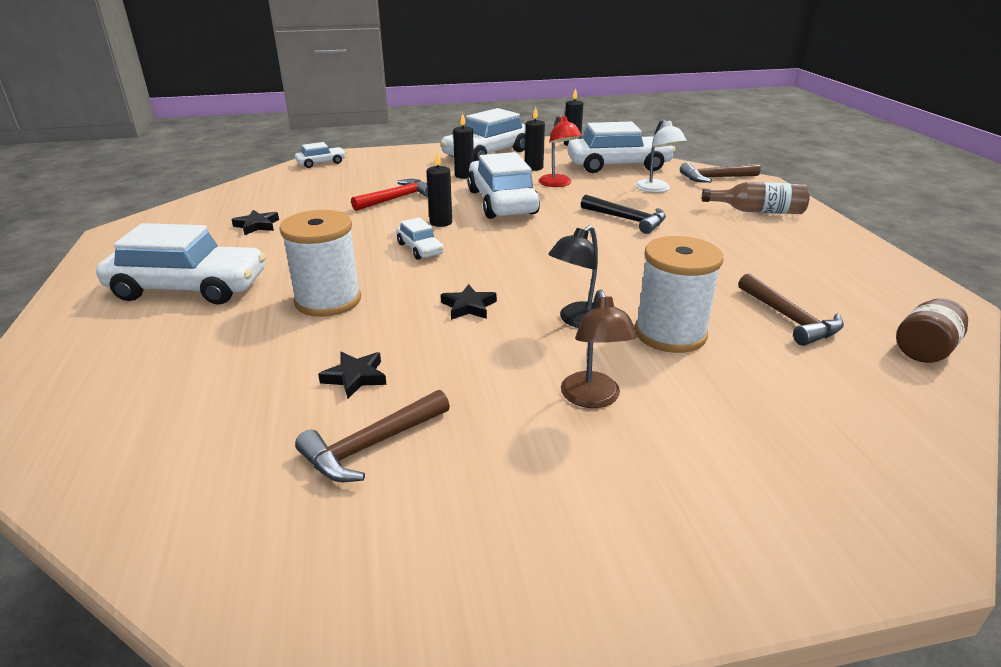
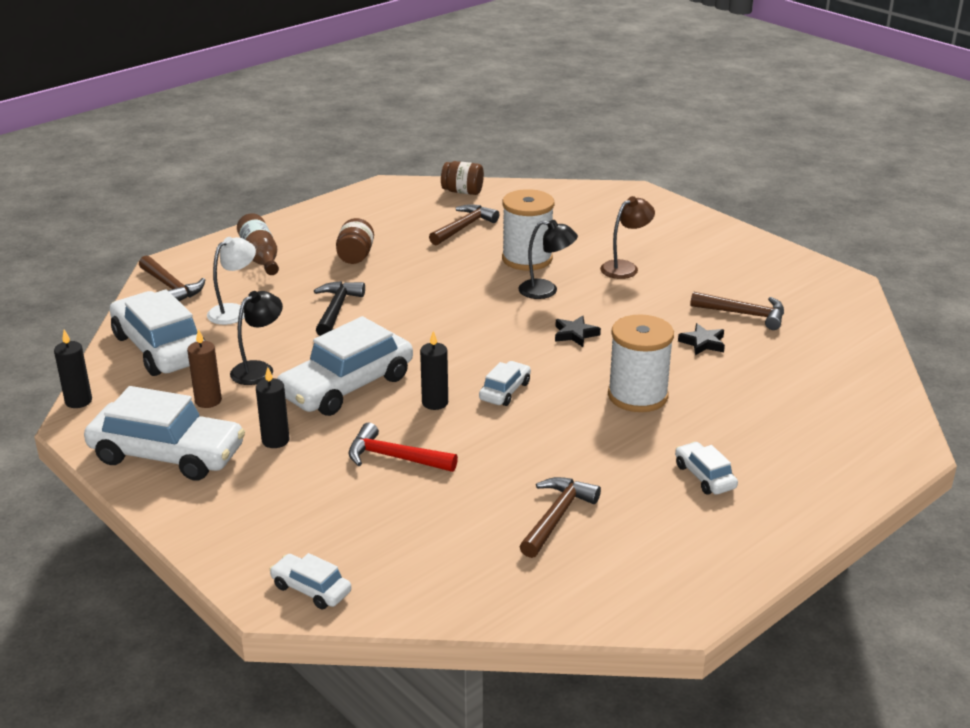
camera: 120 degrees left, 0 degrees up
white car [96,223,266,305] -> white car [675,442,738,495], size x0.48
black star [231,210,279,235] -> brown hammer [519,477,601,558]
black candle [525,107,545,171] -> brown candle [187,329,222,408]
red lamp [539,115,582,187] -> black lamp [230,291,283,385]
none -> brown jar [336,218,374,264]

